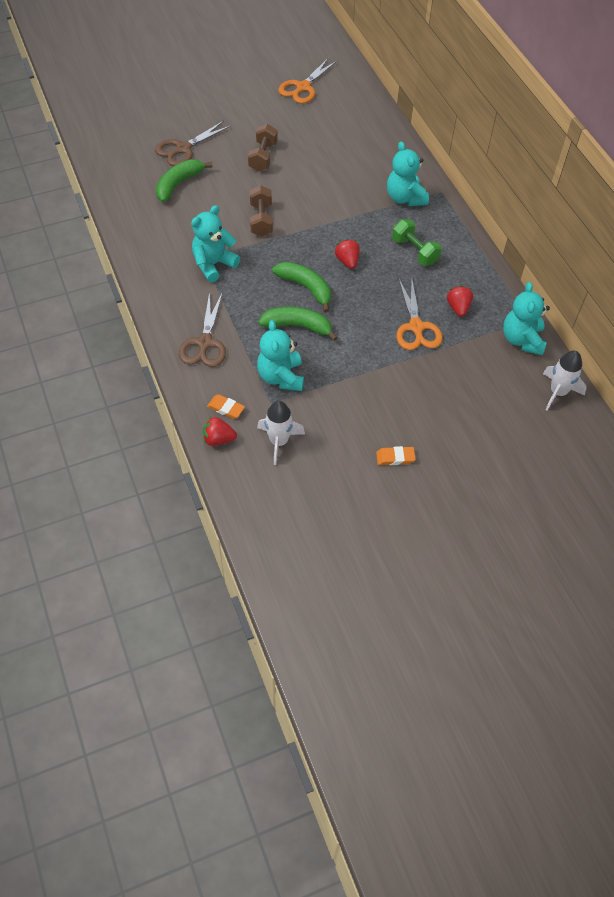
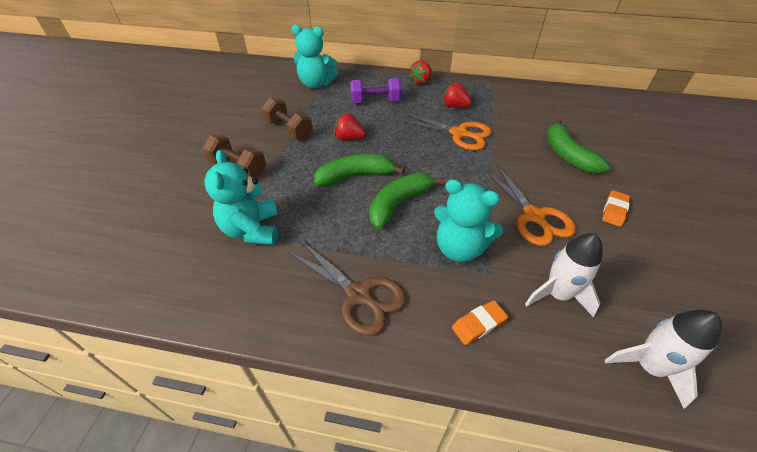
camera: 55 degrees left, 10 degrees down
brown scissors [155,121,231,166] -> none
green banana [156,159,213,202] -> green banana moved to [546,119,610,173]
red strawberry [203,417,237,446] -> red strawberry moved to [409,60,432,85]
brown dumbbell [248,124,278,171] -> brown dumbbell moved to [262,98,313,140]
orange scissors [278,57,338,104] -> orange scissors moved to [484,165,576,246]
green dumbbell [392,219,441,265] -> purple dumbbell [350,78,402,103]
turquoise teddy bear [503,282,550,356] -> none
white rocket [543,351,587,411] -> white rocket moved to [605,310,722,409]

